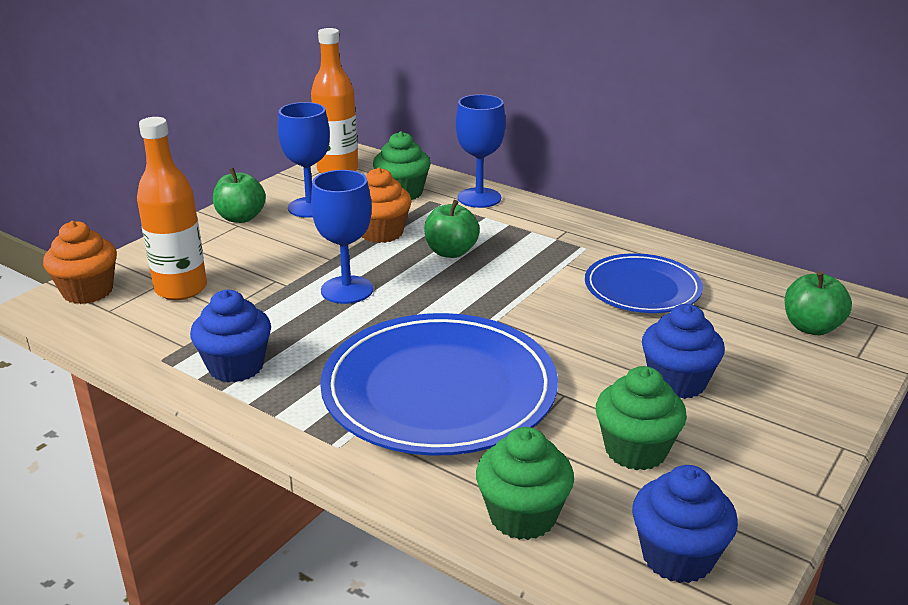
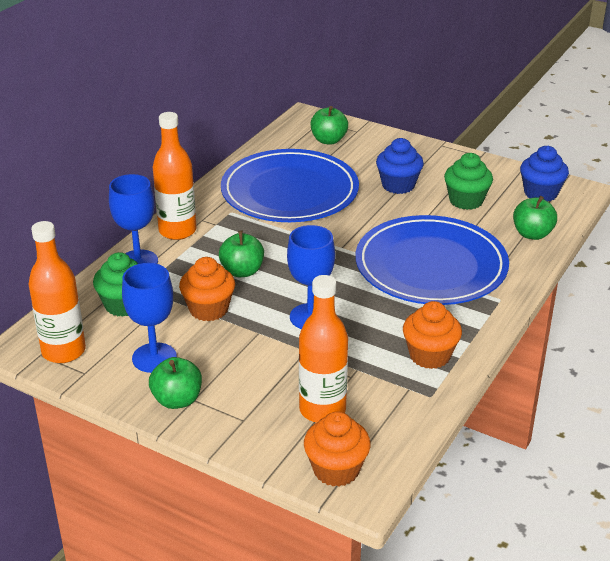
camera: 95 degrees left, 5 degrees up
blue cupcake [190,290,271,382] -> orange cupcake [403,301,462,369]
green cupcake [476,427,574,540] -> green apple [513,196,557,240]
blue plate [585,253,703,313] -> blue plate [221,149,359,222], size x1.72
none -> orange bottle [153,112,196,240]

